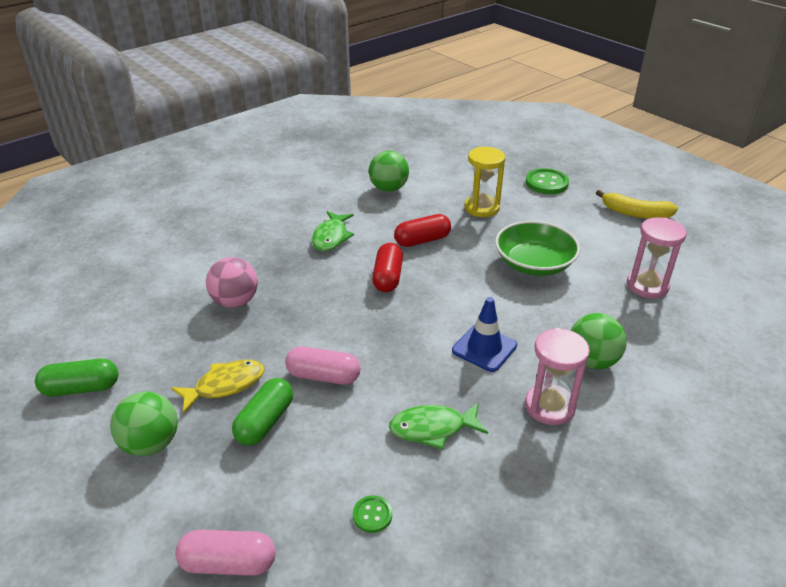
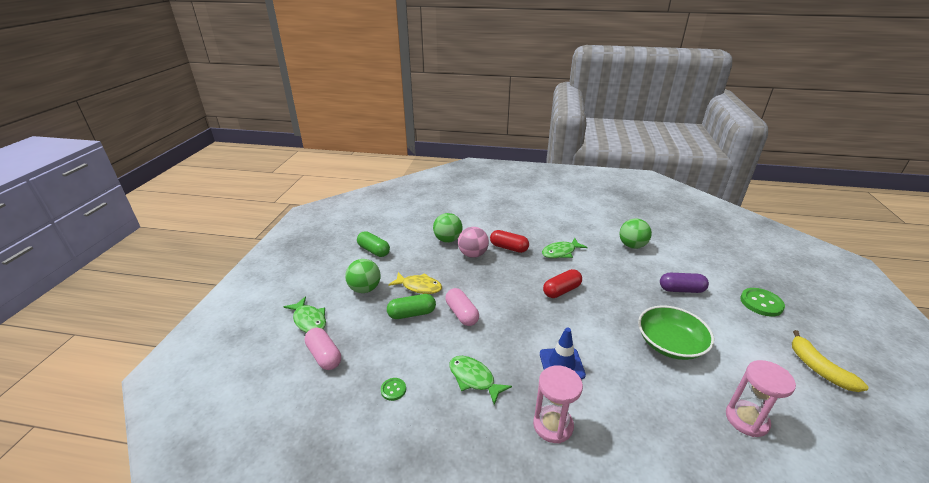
camera: 50 degrees right, 5 degrees down
red capsule [394,214,451,247] -> red capsule moved to [490,230,529,253]
yellow hourglass [464,147,506,217] -> purple capsule [660,273,709,293]
green ball [571,313,627,369] -> green ball moved to [433,213,463,243]
none -> green fish [284,297,326,333]

